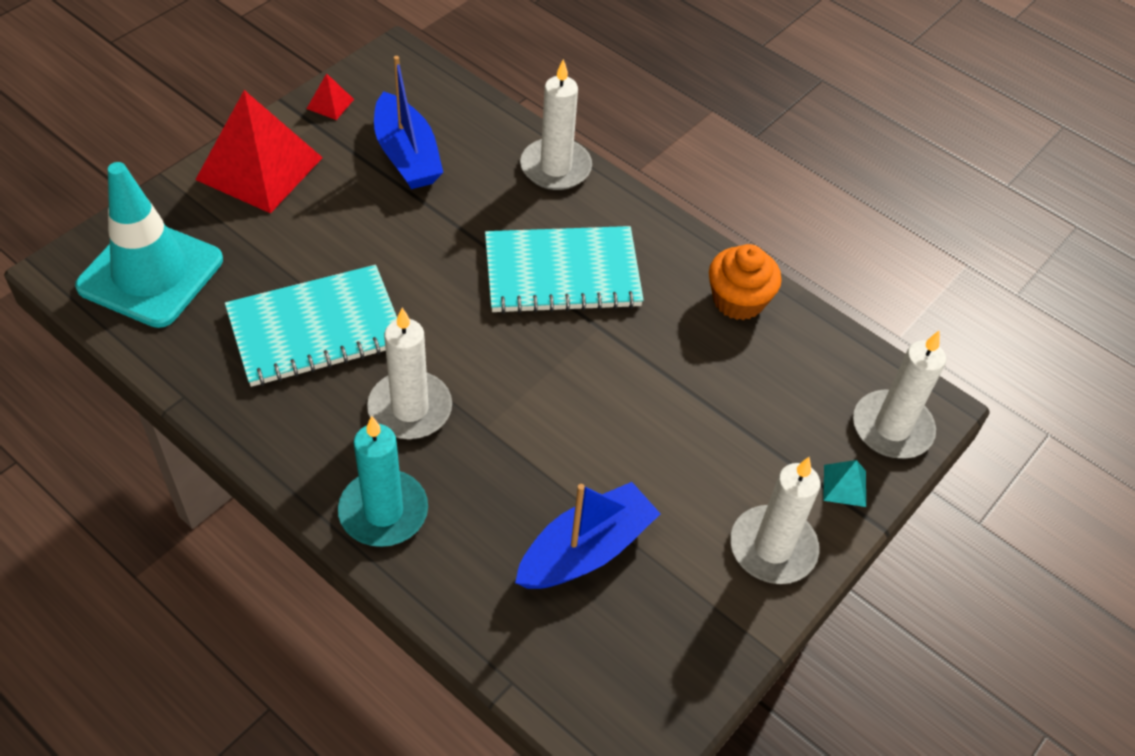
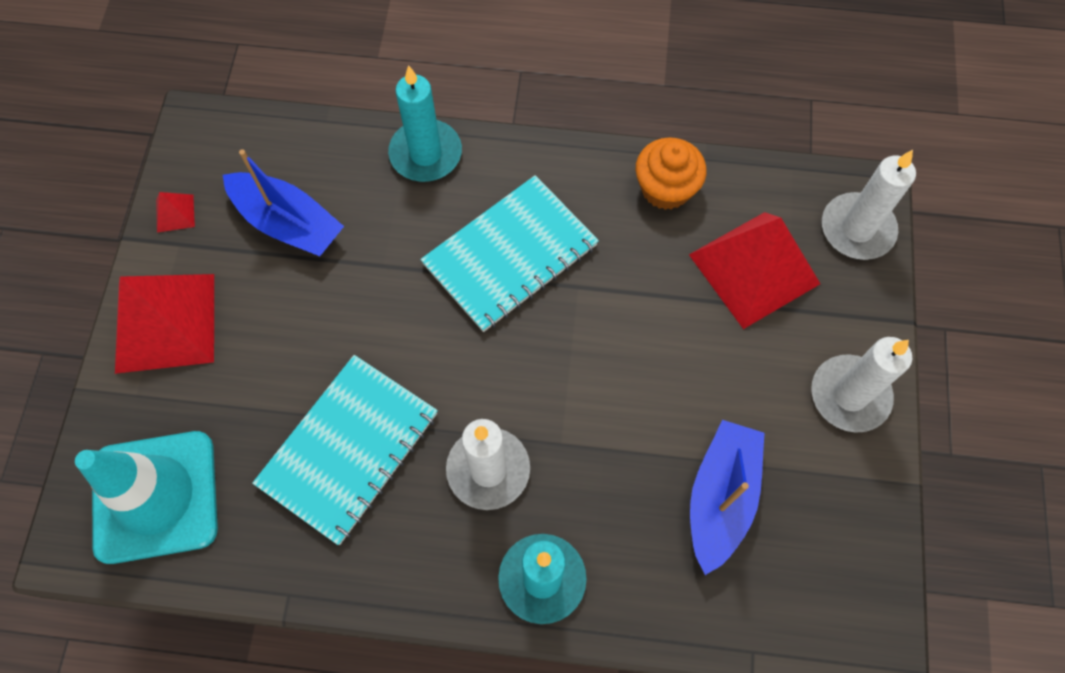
camera: 30 degrees left, 15 degrees up
white candle [520,59,592,190] -> turquoise candle [388,65,462,182]
turquoise pyramid [823,460,866,507] -> none
none -> red pyramid [689,212,820,329]

